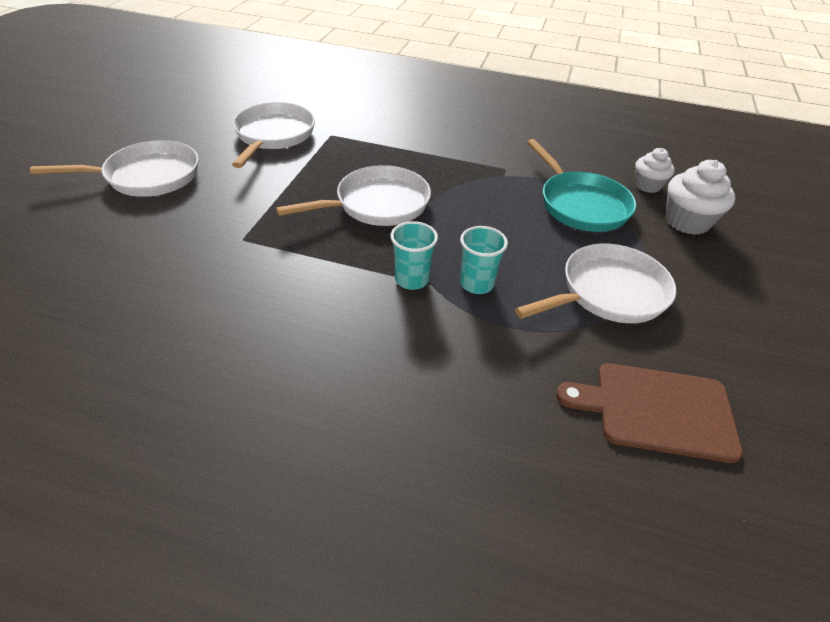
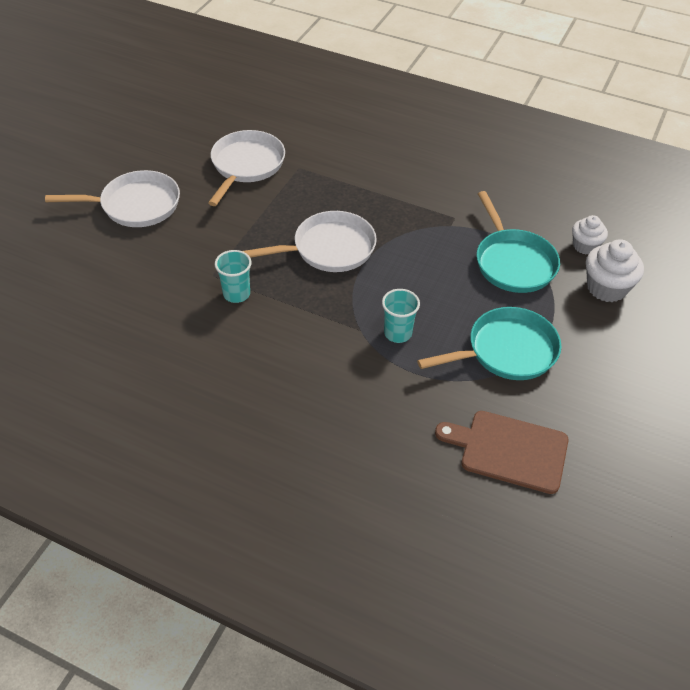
camera: 10 degrees right, 5 degrees up
turquoise cup [390,221,438,290] -> turquoise cup moved to [215,250,251,303]
white pan [515,244,676,323] -> turquoise pan [417,307,561,380]

